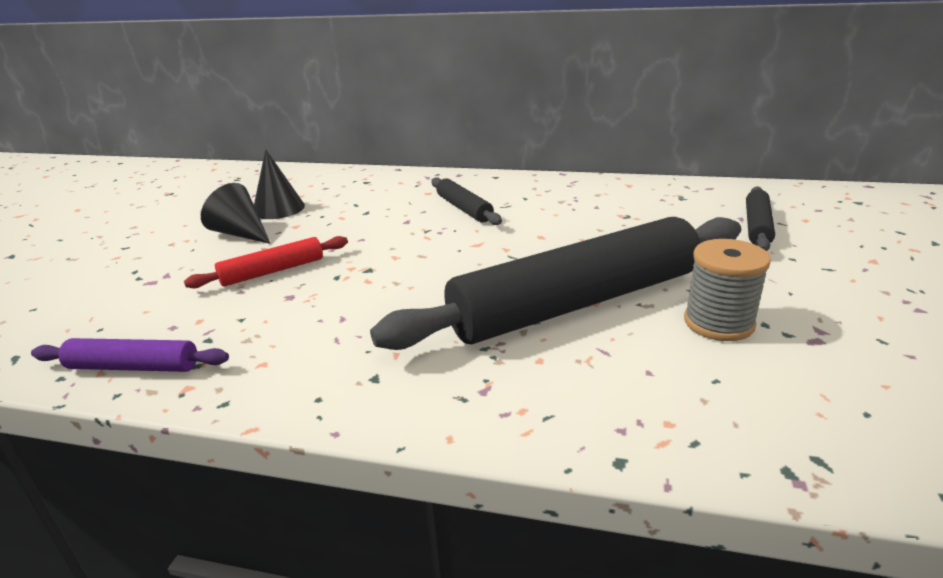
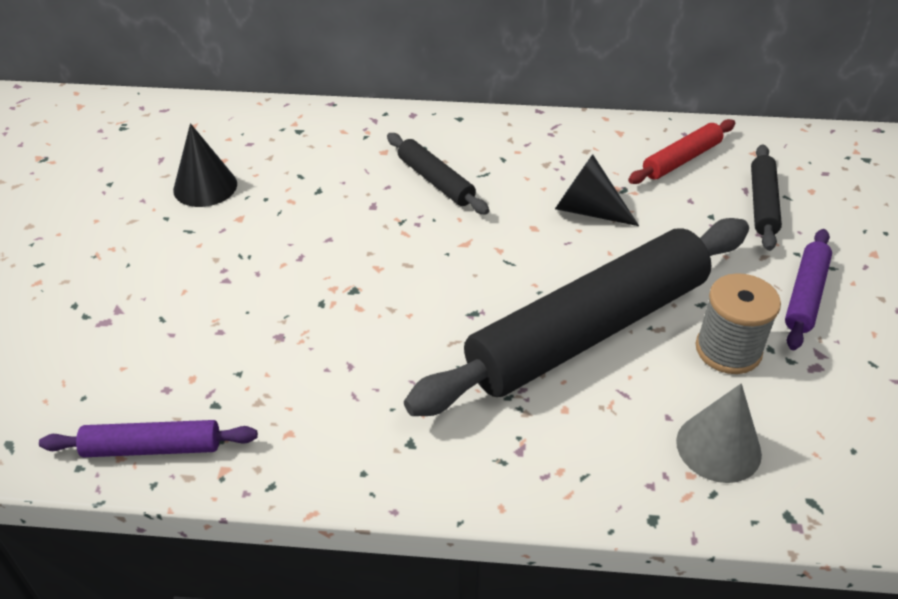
camera: 10 degrees left, 15 degrees up
red rolling pin [184,236,348,288] -> red rolling pin moved to [628,119,735,184]
black cone [201,183,271,244] -> black cone moved to [555,154,639,226]
none -> grey cone [676,383,762,483]
none -> purple rolling pin [785,229,832,350]

